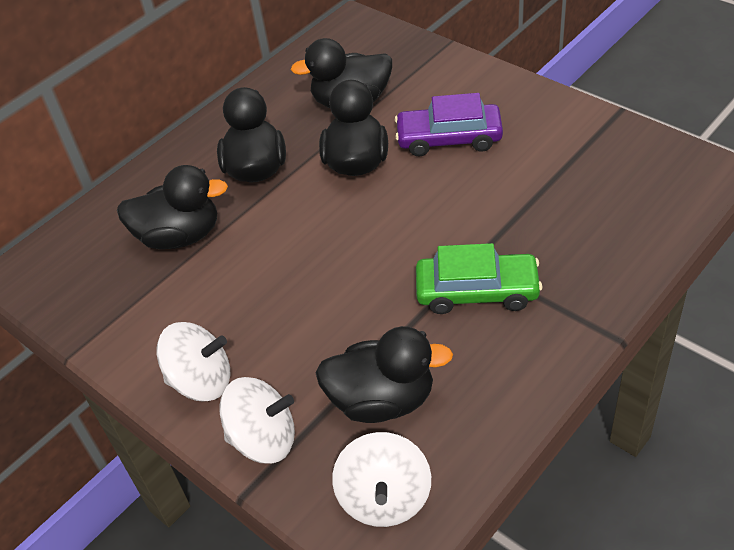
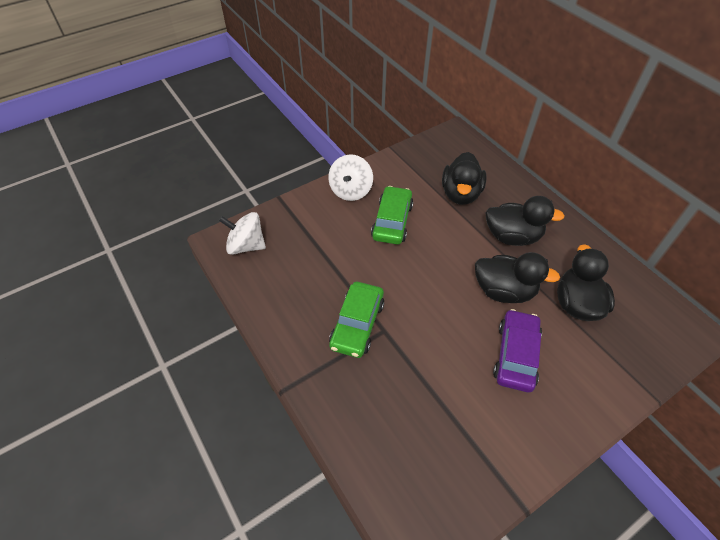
camera: 100 degrees right, 5 degrees up
white spinning top [219,377,295,464] -> none
black duck [316,326,453,423] -> none
none -> green car [371,186,413,245]

